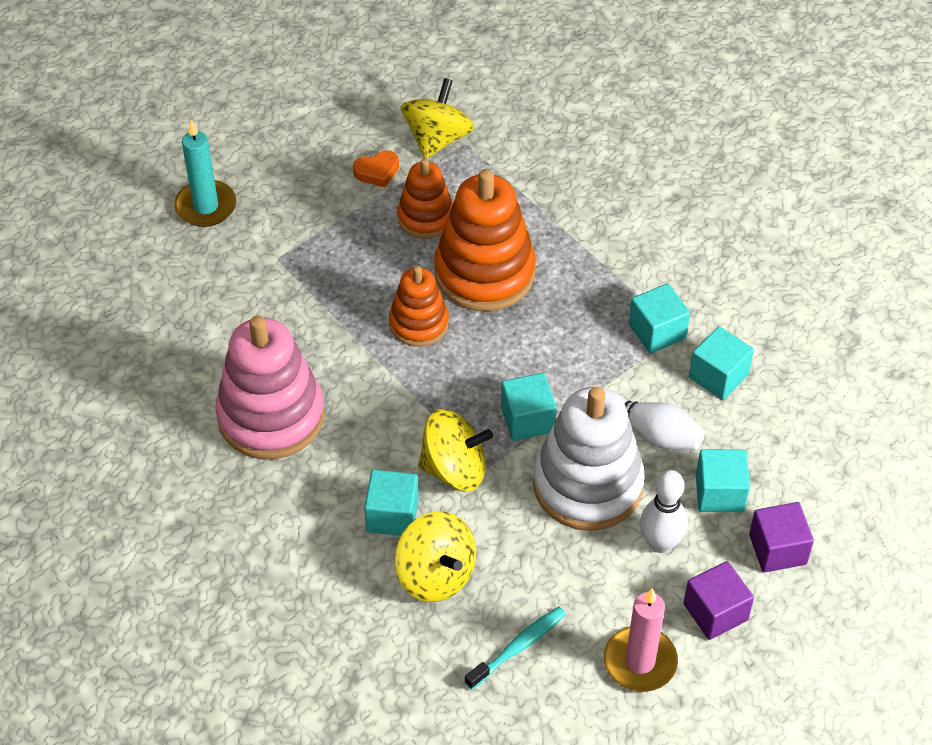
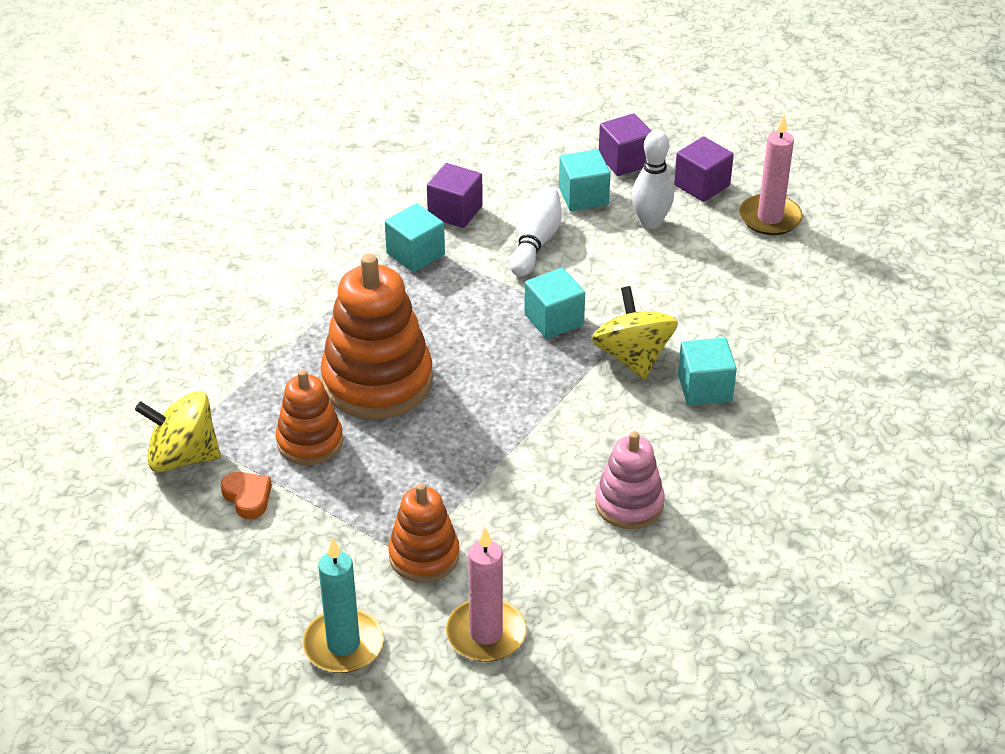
camera: 105 degrees left, 10 degrees down
pink stacking toy [215,316,325,459] -> pink stacking toy [595,431,665,529], size x0.58
orange stacking toy [389,266,449,347] -> orange stacking toy moved to [388,483,460,583]
yellow spinning top [394,512,476,602] -> none
turquoise toothbrush [465,607,566,690] -> none
white stacking toy [533,387,645,531] -> none
turquoise cube [689,326,754,400] -> purple cube [427,163,483,228]
none -> pink candle [446,527,526,662]

